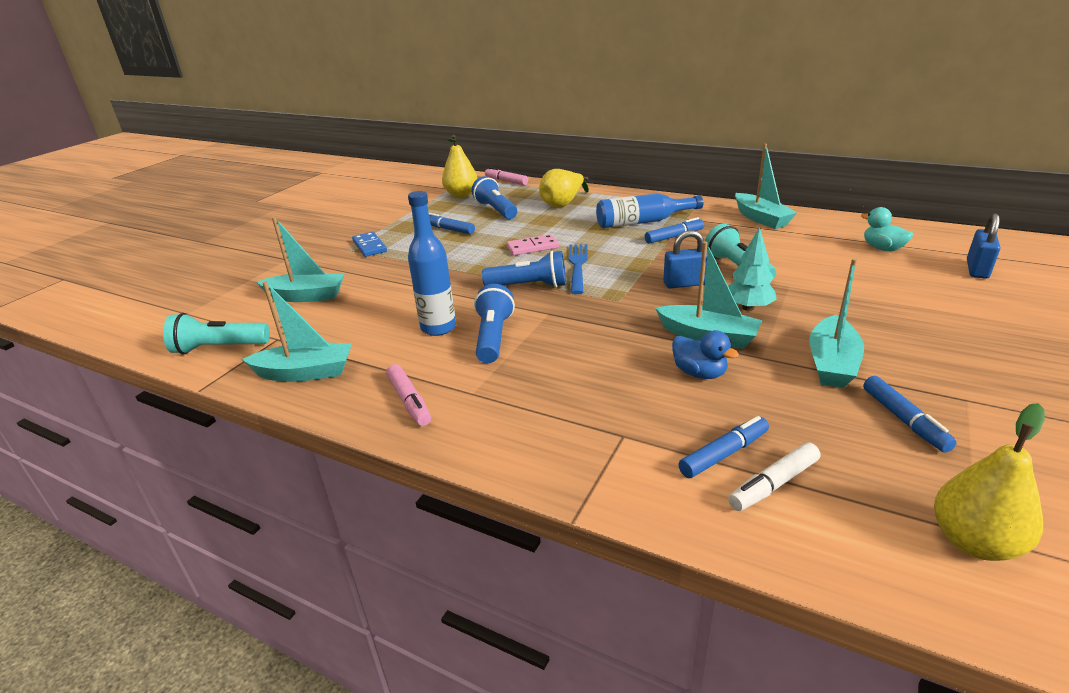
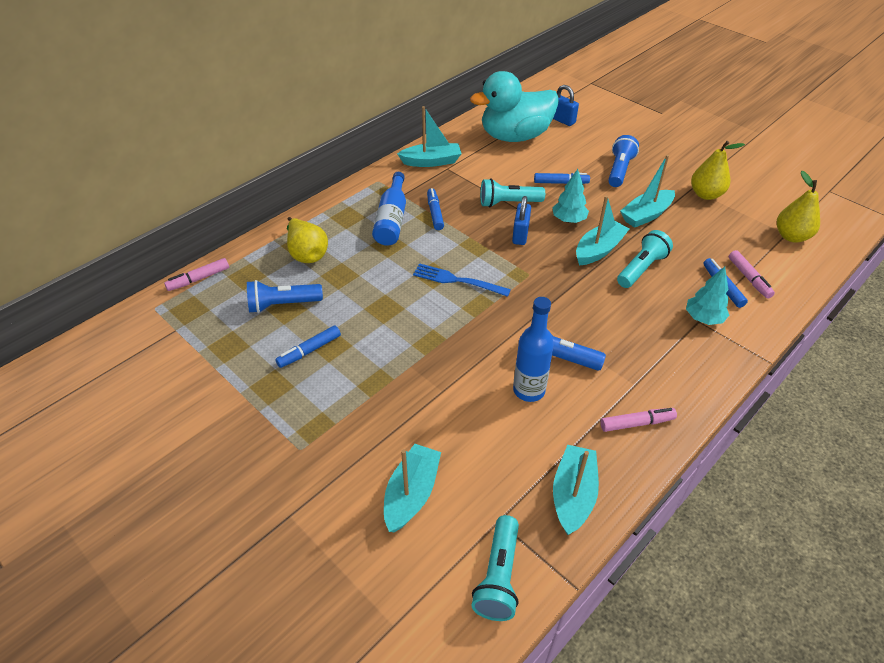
camera: 75 degrees left, 15 degrees up
blue domino [352,232,387,257] -> none
yellow pear [442,135,477,197] -> yellow pear moved to [691,141,745,200]
blue flashlight [482,251,566,288] -> blue flashlight moved to [608,135,639,187]
pink domino [507,234,559,255] -> none
blue duck [672,330,739,379] -> turquoise flashlight [617,230,673,288]
white marker [728,442,820,511] -> pink marker [729,250,775,299]
turquoise boat [809,258,864,388] -> turquoise boat turned 105 degrees clockwise [620,155,675,228]
turquoise duck [861,207,913,251] -> turquoise duck [470,71,559,142], size x2.43
blue marker [863,376,957,453] -> blue marker moved to [534,173,590,184]
none -> turquoise tree [686,267,729,325]

